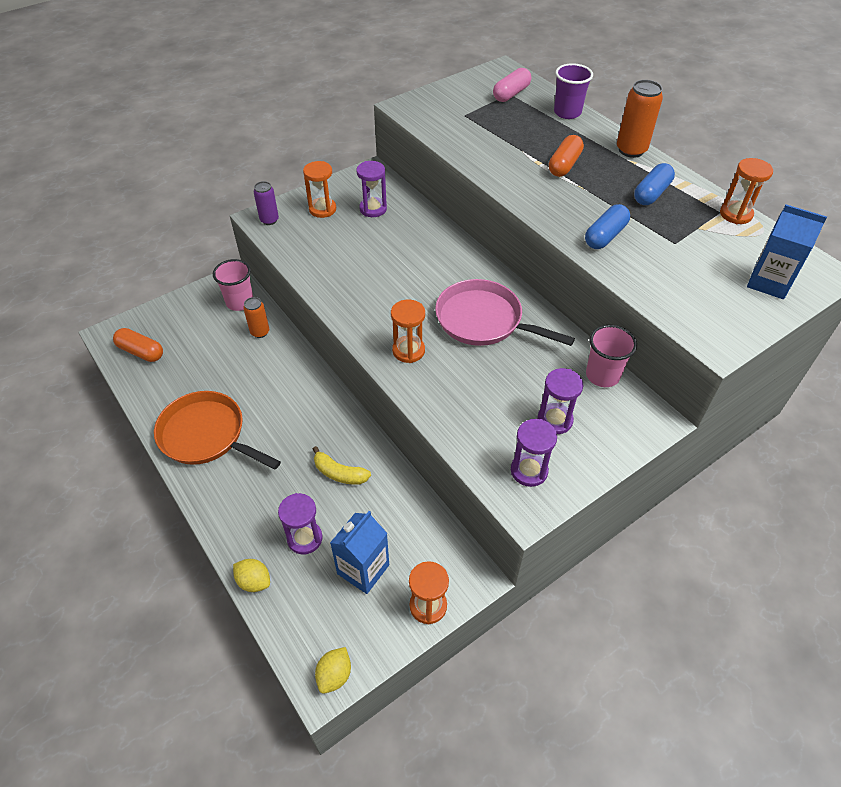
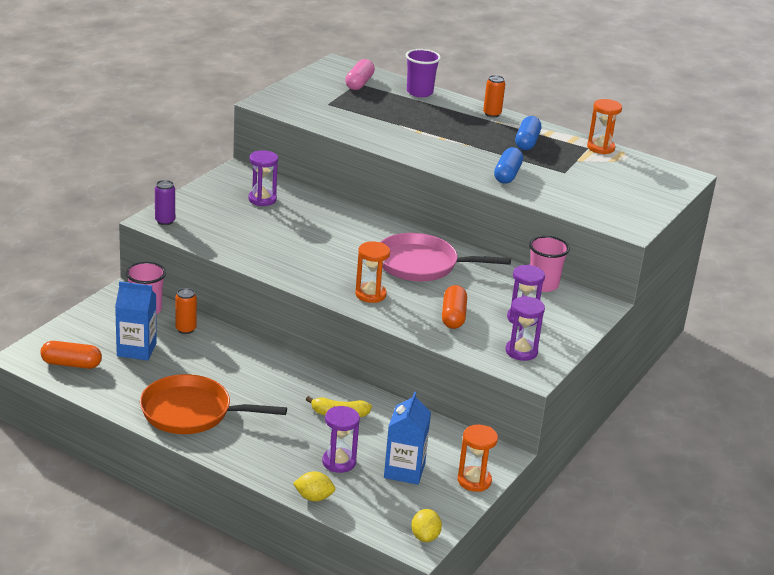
camera: 25 degrees left, 20 degrees down
orange hourglass [303,161,336,218] -> none
orange capsule [549,135,584,177] -> orange capsule moved to [442,285,467,329]
orange can [617,80,663,158] -> orange can [483,75,505,117], size x0.63
blue carton [747,205,827,299] -> blue carton moved to [115,281,157,361]

